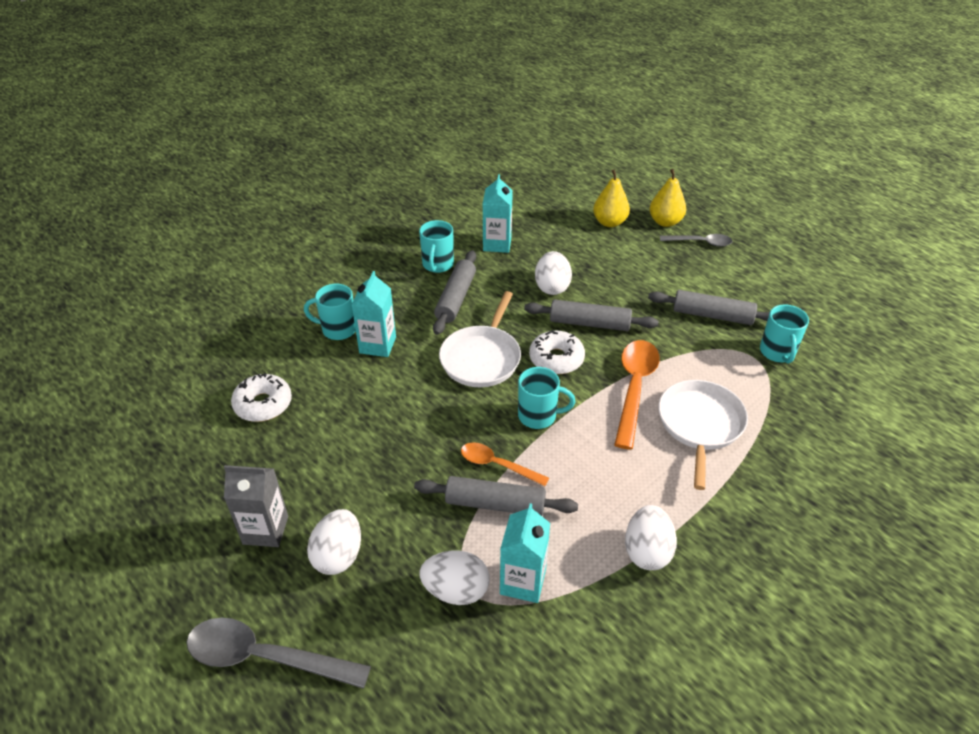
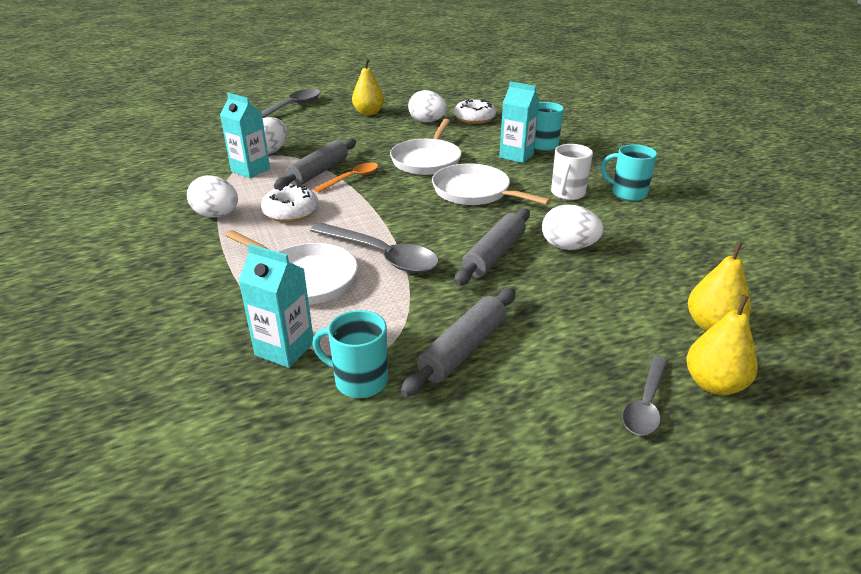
camera: 110 degrees right, 10 degrees down
grey carton [224,465,288,547] -> yellow pear [352,59,384,115]
white egg [307,509,361,575] -> white egg moved to [408,90,447,122]
grey rolling pin [433,250,476,335] -> white mug [551,144,593,200]
turquoise carton [483,174,513,253] -> turquoise carton moved to [238,244,313,368]
turquoise mug [518,367,575,429] -> none
white donut [529,330,585,374] -> white donut moved to [261,185,318,222]
orange spoon [614,340,660,450] -> grey spoon [310,223,439,273]
none -> white pan [390,119,461,175]

